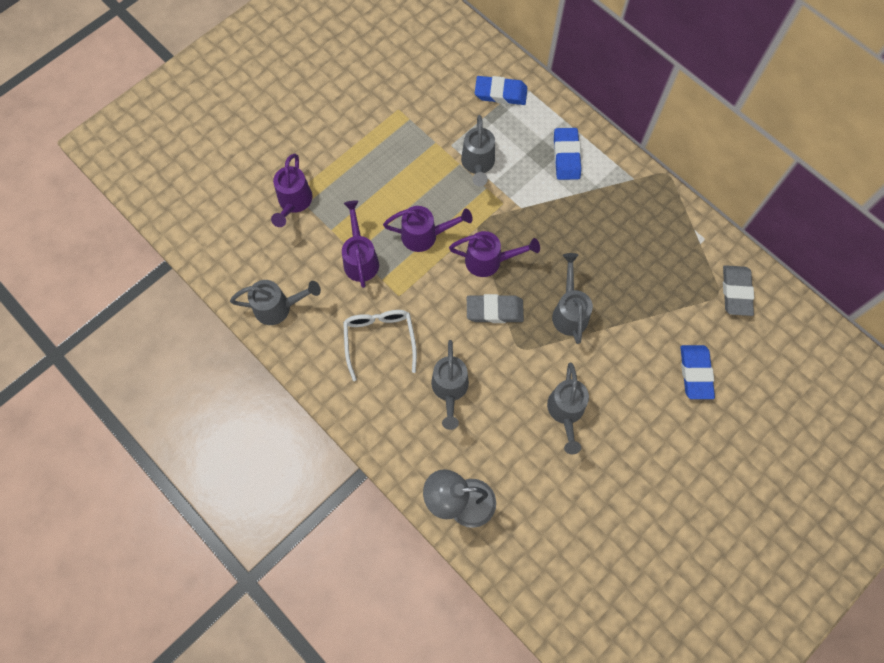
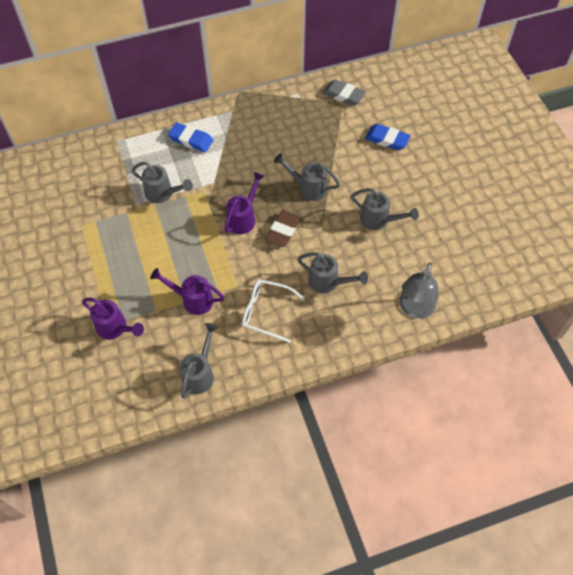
camera: 65 degrees left, 10 degrees down
purple watering can [383,206,473,252] -> none
grey eraser [467,294,524,323] -> brown eraser [265,210,301,247]
blue eraser [475,76,527,105] -> none

